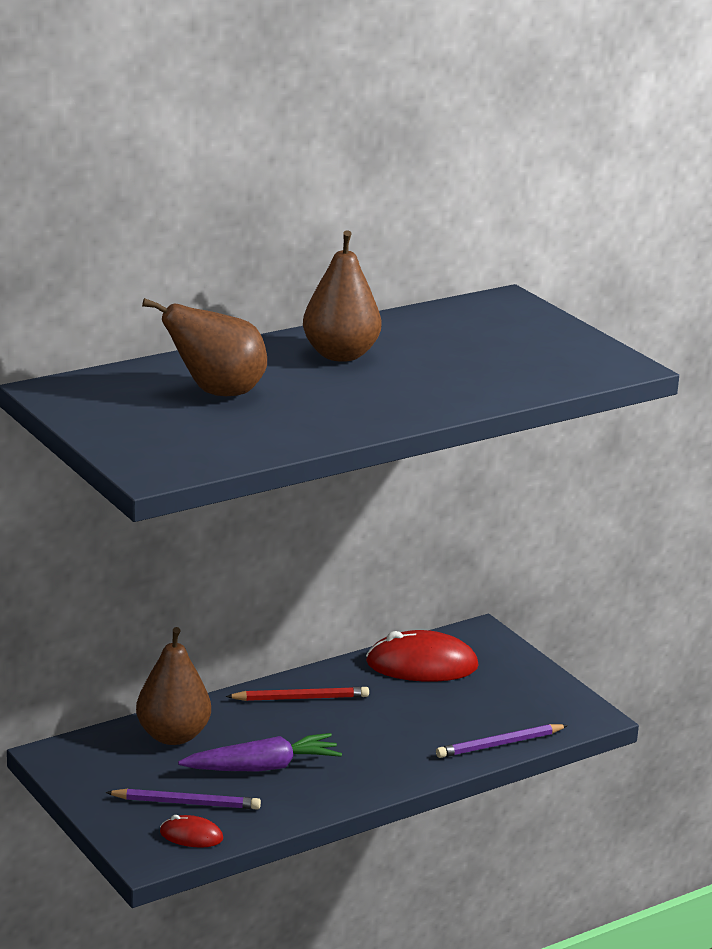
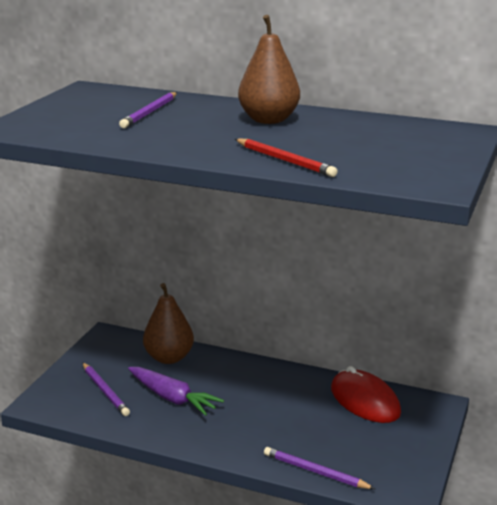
camera: 55 degrees right, 0 degrees up
brown pear [142,298,267,396] -> purple pencil [119,92,177,128]
red mouse [160,815,223,848] -> none
red pencil [226,687,369,701] -> red pencil moved to [235,138,338,177]

